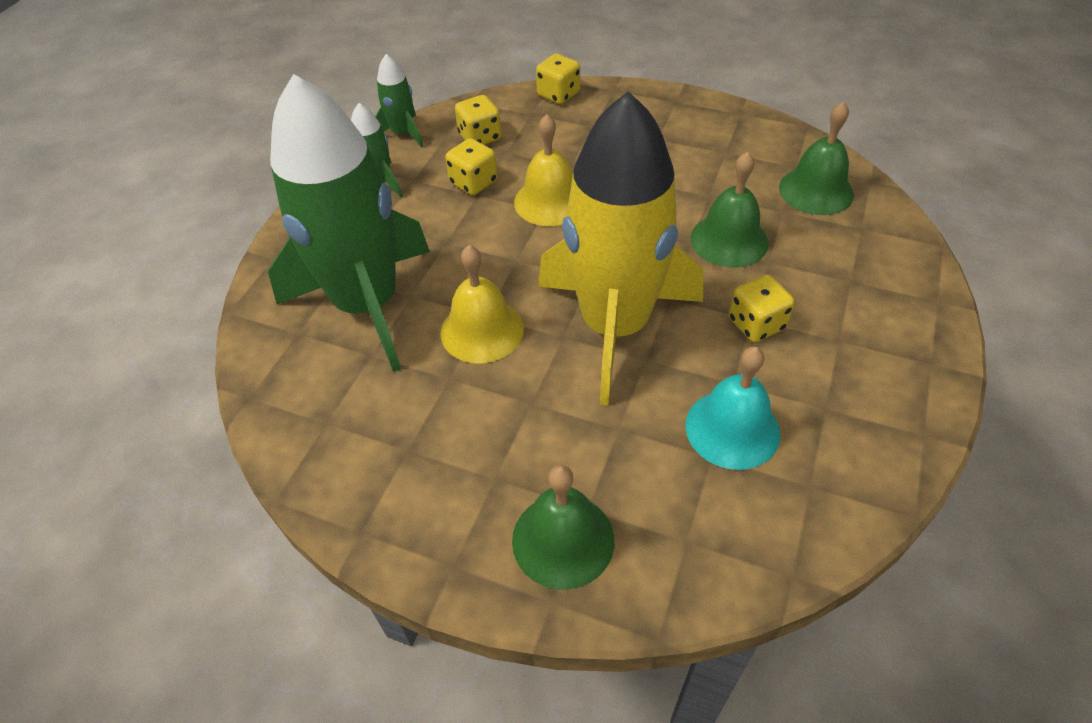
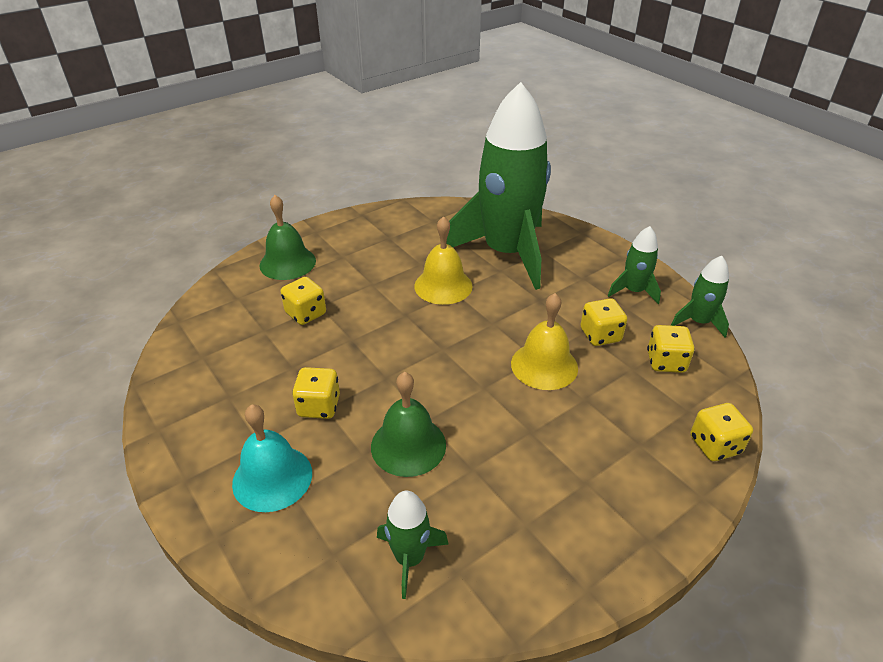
camera: 120 degrees right, 10 degrees down
yellow rocket [538,91,703,405] -> none
turquoise bell [685,346,780,470] -> turquoise bell moved to [232,404,312,512]
green bell [779,101,854,215] -> green rocket [377,490,449,599]
none -> yellow dice [281,277,326,325]

